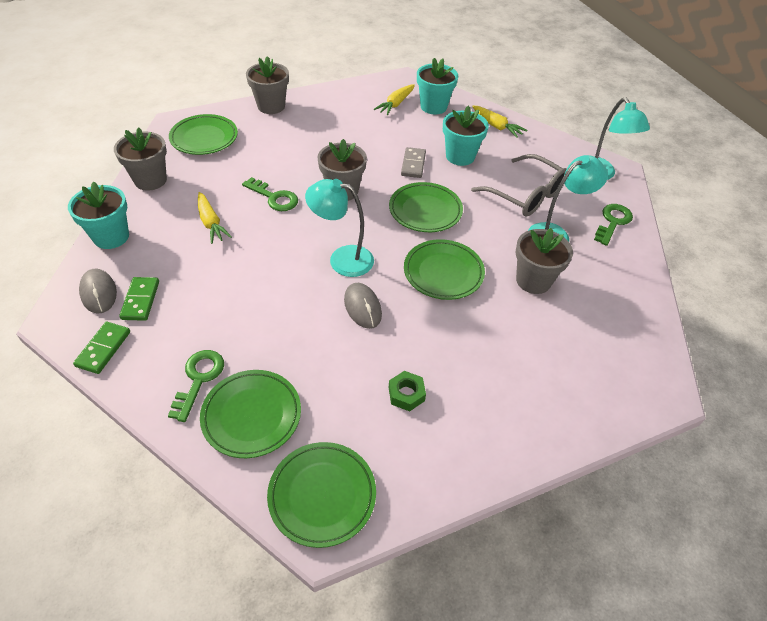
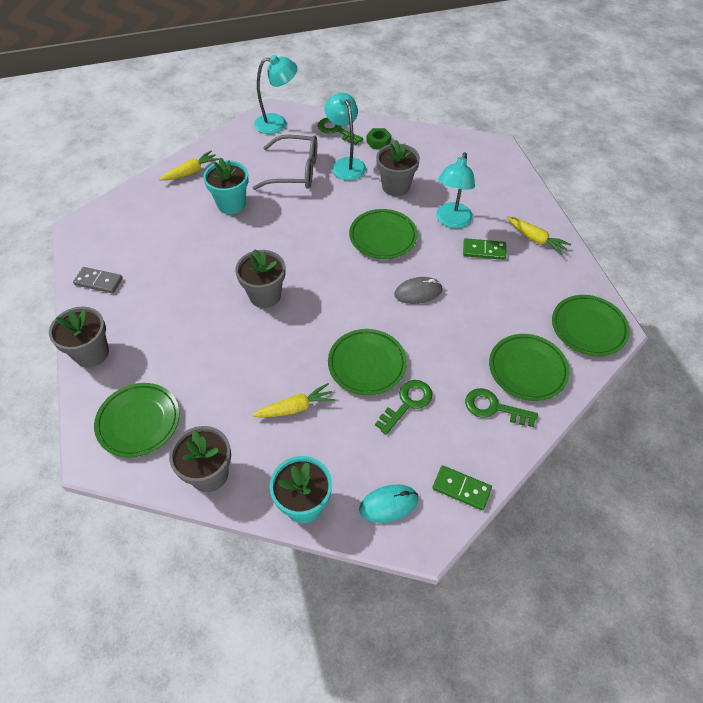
camera: 80 degrees left, 5 degrees up
grey mouse [79,268,117,314] -> turquoise mouse [359,484,418,523]
green domino [119,277,159,321] -> green domino moved to [463,238,506,260]
green key [242,177,298,211] -> green key moved to [375,380,433,435]
turquoise lamp [305,179,374,277] -> turquoise lamp moved to [436,152,475,228]
yellow carrot [374,84,415,115] -> yellow carrot moved to [507,217,571,255]
green plate [389,182,463,232] -> green plate moved to [328,329,407,395]
green nut [389,371,426,411] -> green nut moved to [366,128,391,149]
grey domino [401,147,426,178] -> grey domino moved to [73,267,123,294]
turquoise flower pot [417,58,458,114] -> none
grey glasses [471,154,567,217] -> grey glasses turned 45 degrees clockwise [252,135,317,190]

